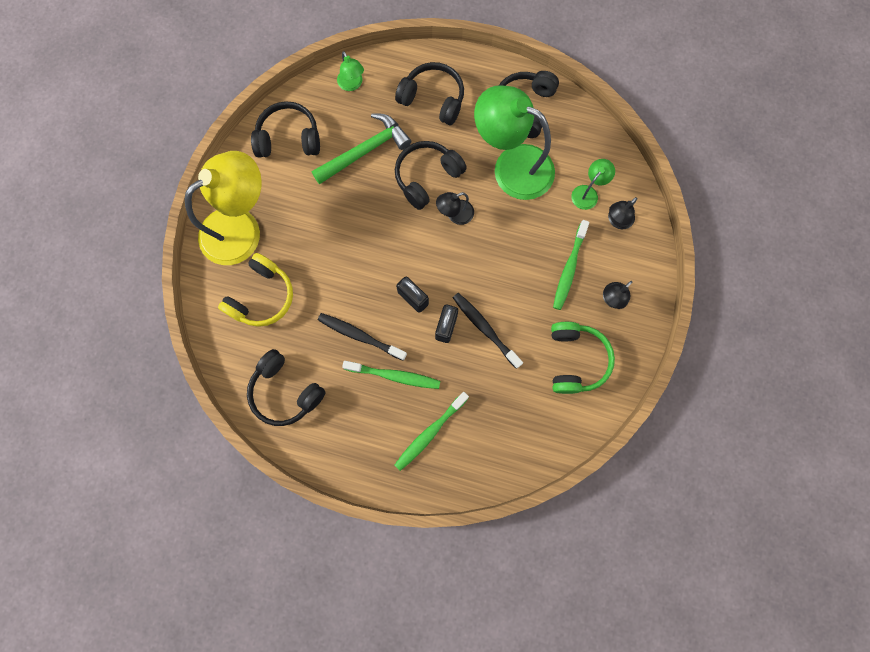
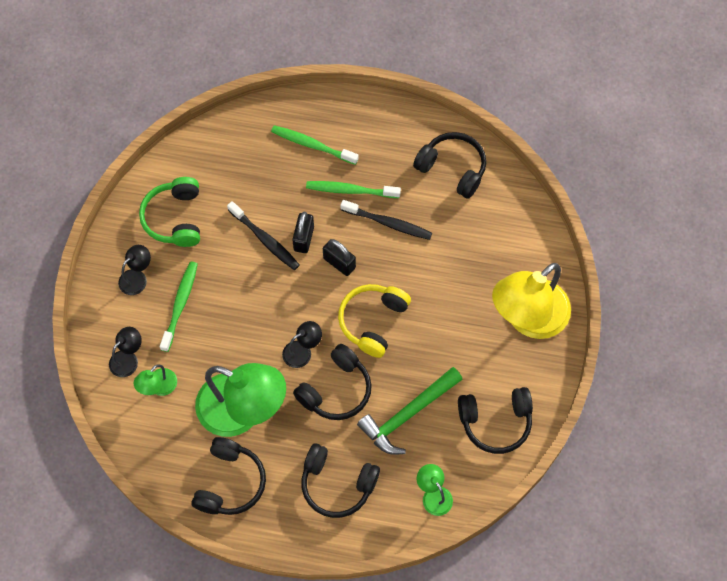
camera: 175 degrees right, 10 degrees down
yellow headphones [218,253,293,327] -> yellow headphones moved to [338,284,411,358]
green toothbrush [394,392,469,471] -> green toothbrush turned 105 degrees counterclockwise [271,125,359,165]

